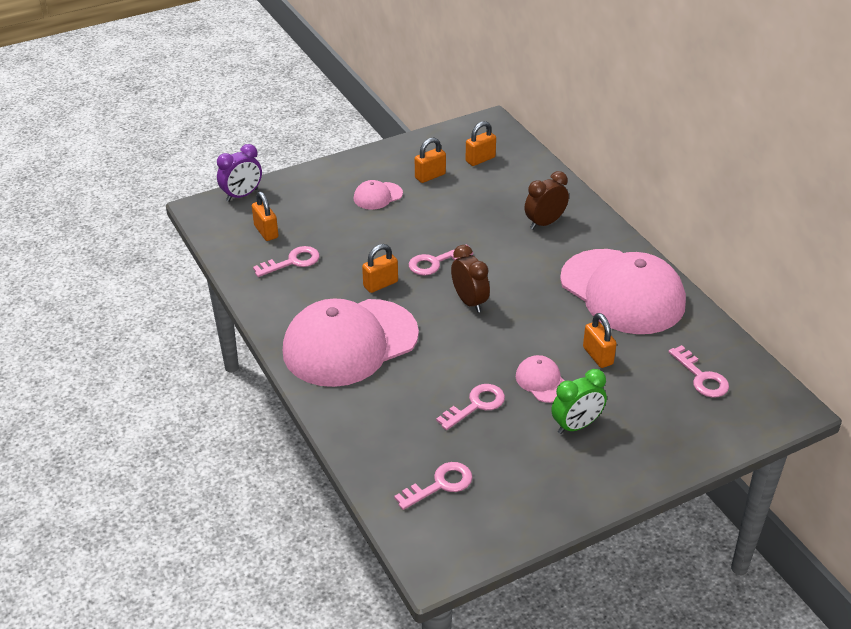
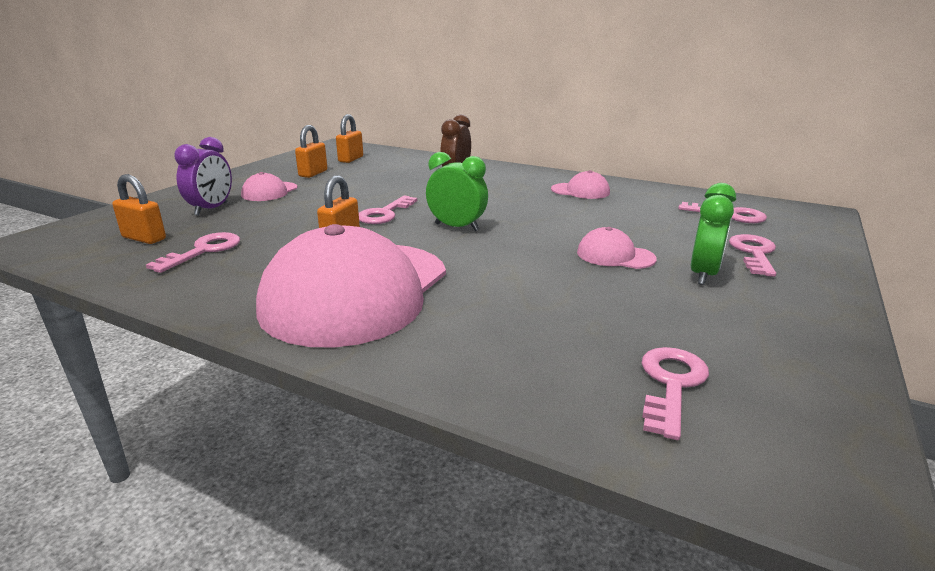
camera: 35 degrees left, 15 degrees down
purple clock [217,144,262,202] -> purple clock moved to [175,137,232,216]
pink key [436,384,505,430] -> pink key moved to [729,234,776,277]
brown clock [451,245,490,313] -> green clock [426,152,488,231]
pink cap [560,249,686,334] -> pink cap [551,170,610,199], size x0.42
orange padlock [583,313,617,368] -> none

